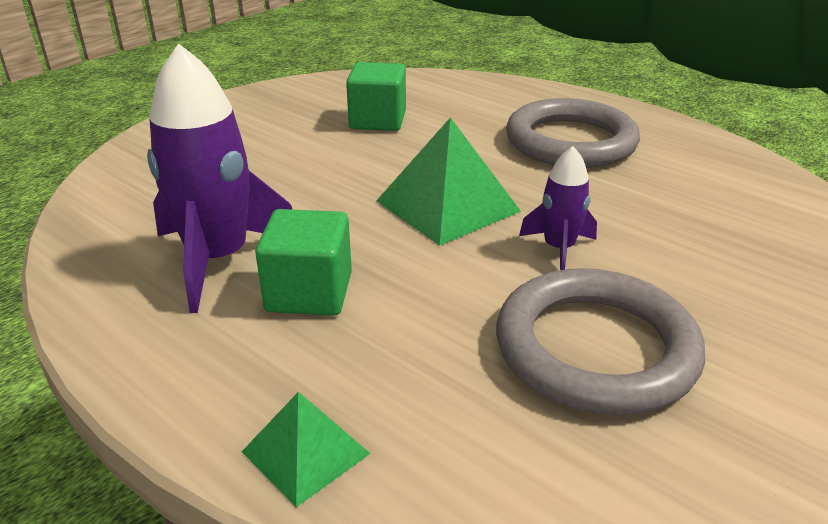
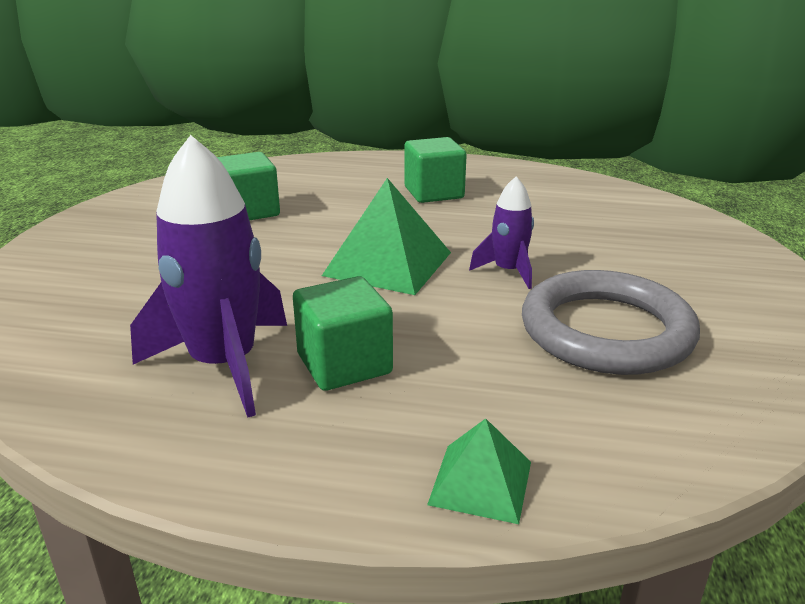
camera: 30 degrees left, 5 degrees down
grey ring [506,98,640,168] -> green cube [405,137,467,203]

